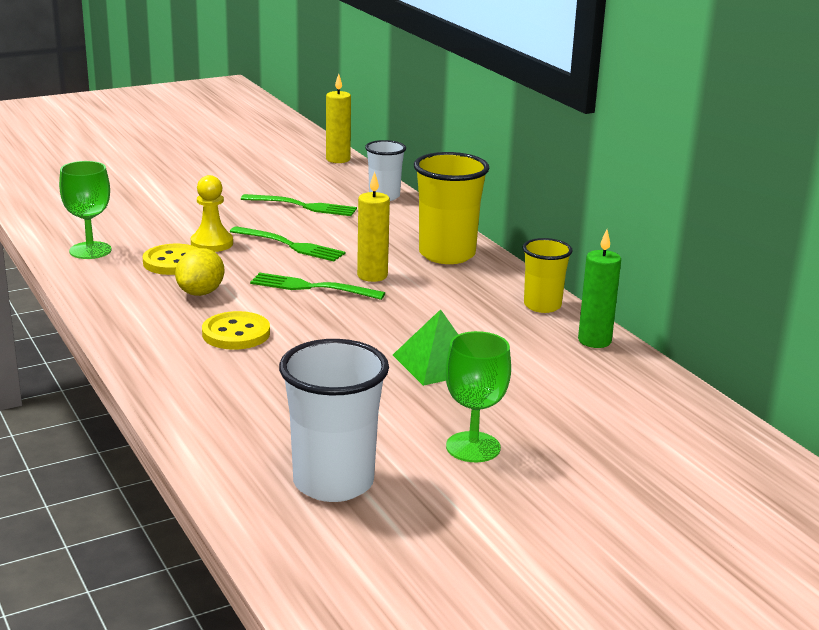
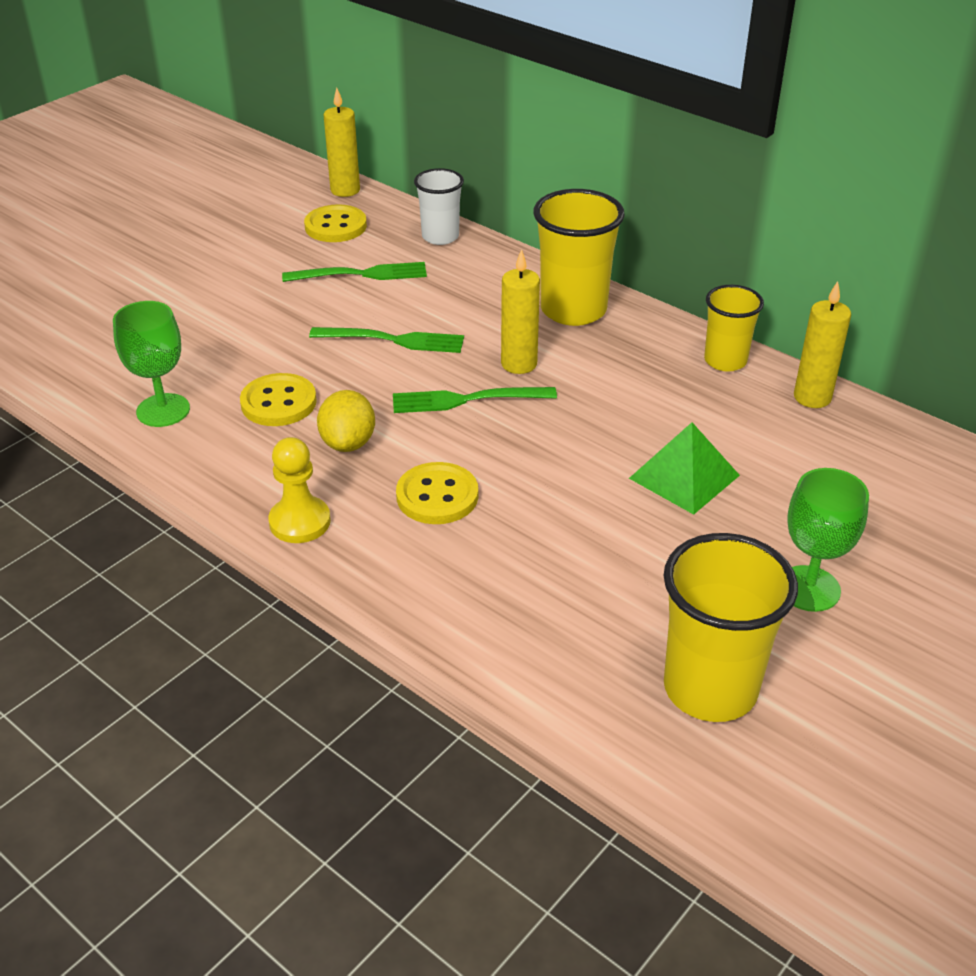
camera: 20 degrees left, 15 degrees up
yellow pawn [191,175,233,252] -> yellow pawn moved to [268,437,331,543]
white cup [279,339,389,502] -> yellow cup [664,533,798,722]
green candle [578,230,621,348] -> yellow candle [794,281,851,408]
none -> yellow button [304,204,367,242]

